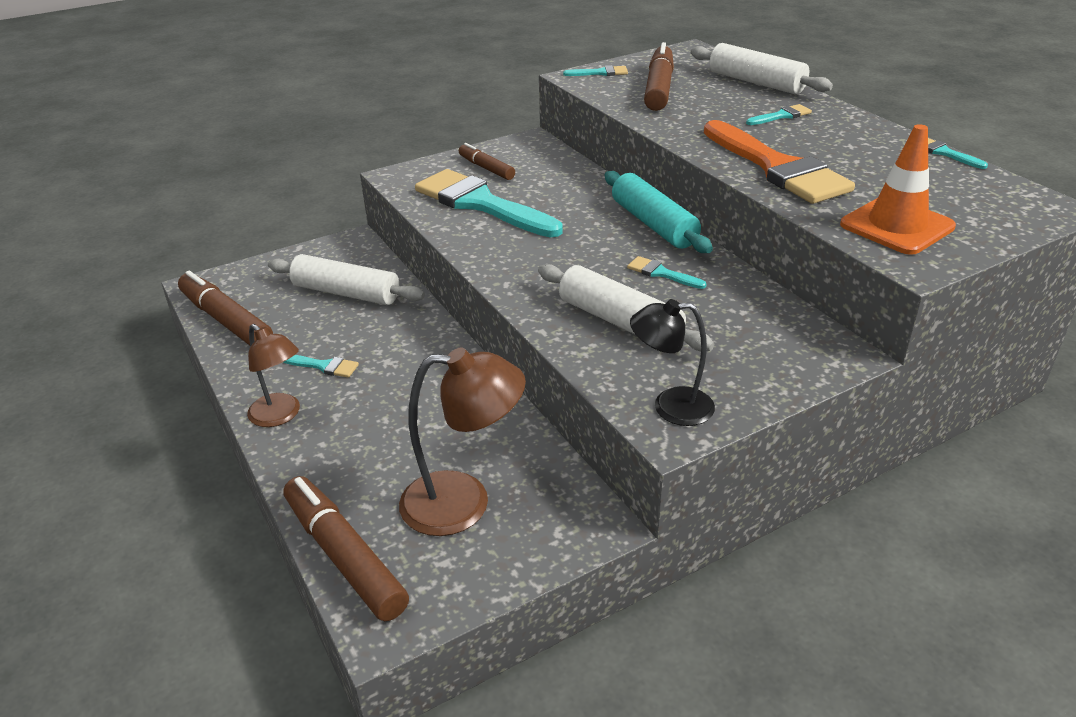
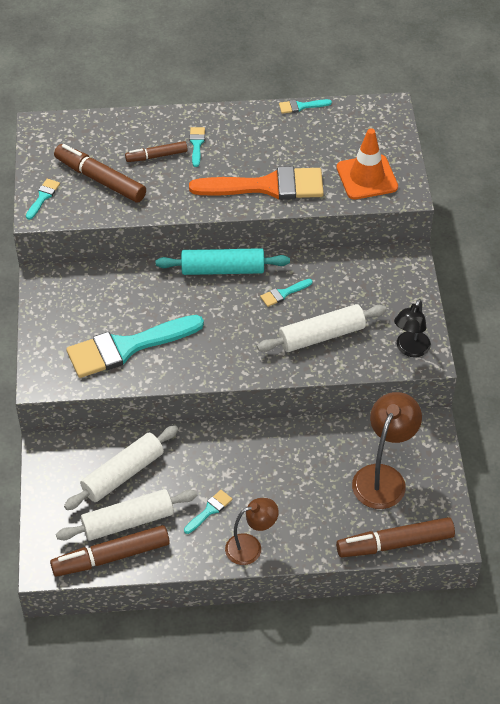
camera: 65 degrees left, 15 degrees up
brown marker [459,143,515,180] -> brown marker moved to [125,141,188,162]
white rolling pin [691,43,833,95] -> white rolling pin moved to [56,489,198,541]

